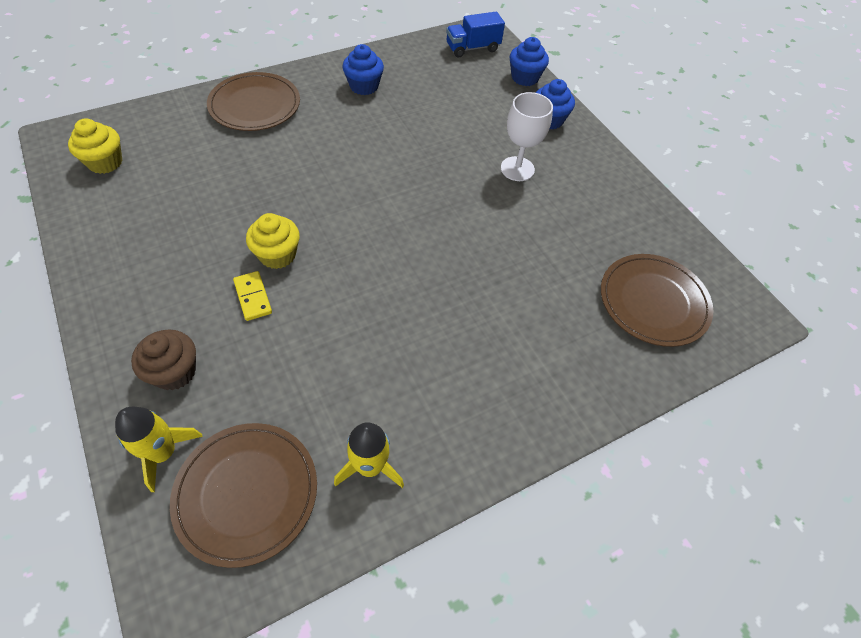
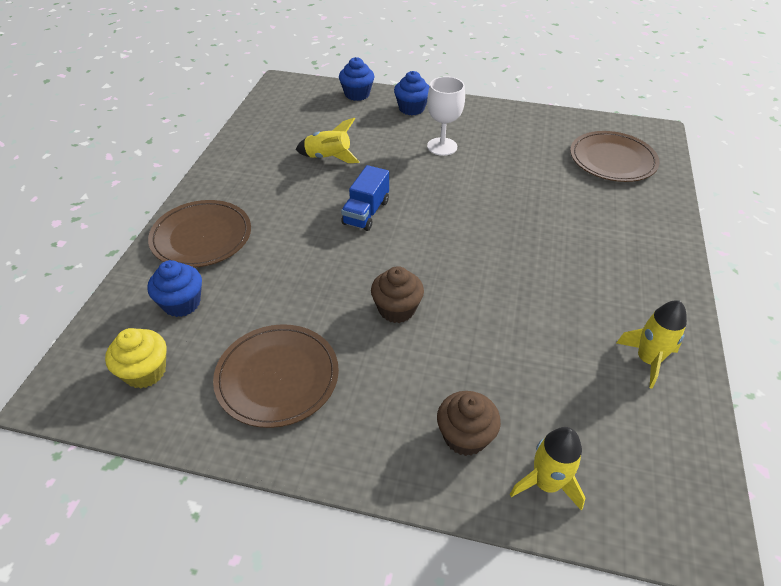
camera: 45 degrees left, 10 degrees down
brown plate [170,423,317,568] -> brown plate moved to [213,324,339,428]
yellow domino [233,271,272,321] -> none
yellow cupcake [246,213,300,269] -> brown cupcake [371,266,424,323]
blue cupcake [342,44,384,95] -> blue cupcake moved to [147,260,202,317]
blue truck [446,12,505,57] -> blue truck moved to [341,165,389,231]
none -> yellow rocket [296,118,360,163]

